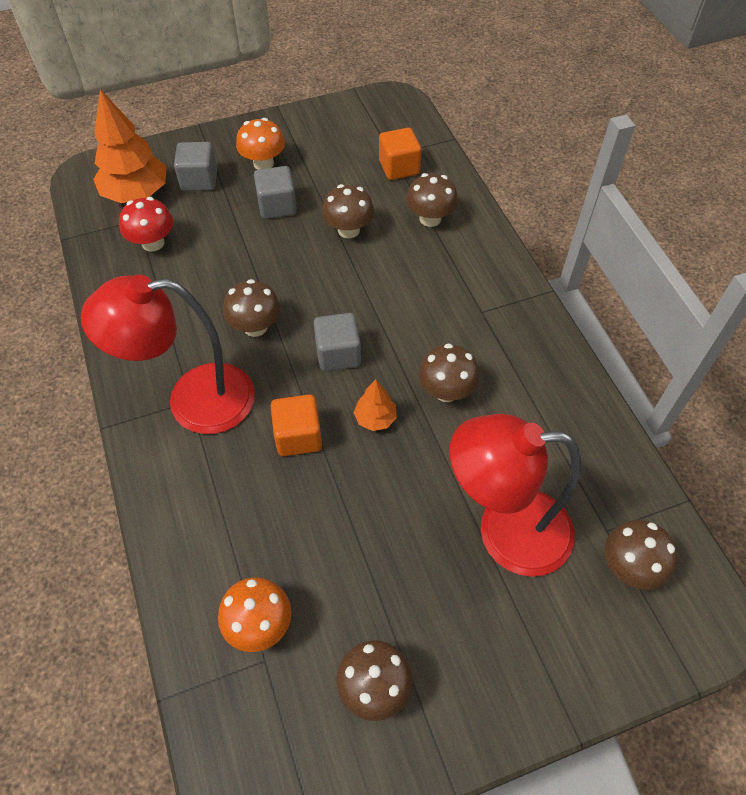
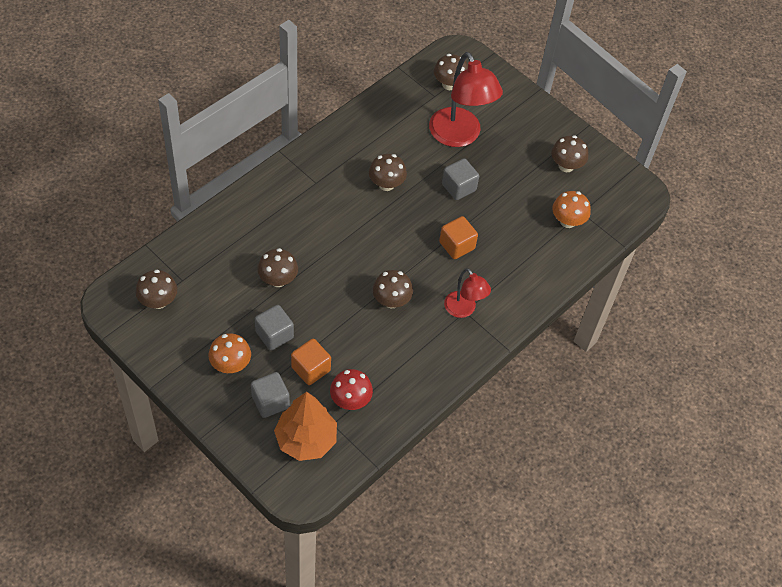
camera: 120 degrees left, 0 degrees up
red lamp [81,275,255,434] -> red lamp [444,268,491,318], size x0.56
grey cube [314,313,361,371] -> grey cube moved to [442,158,479,200]
orange tree [354,379,397,431] -> none
orange cube [379,128,421,180] -> orange cube moved to [291,339,331,385]
brown mushroom [406,173,458,227] -> brown mushroom moved to [136,270,177,309]

